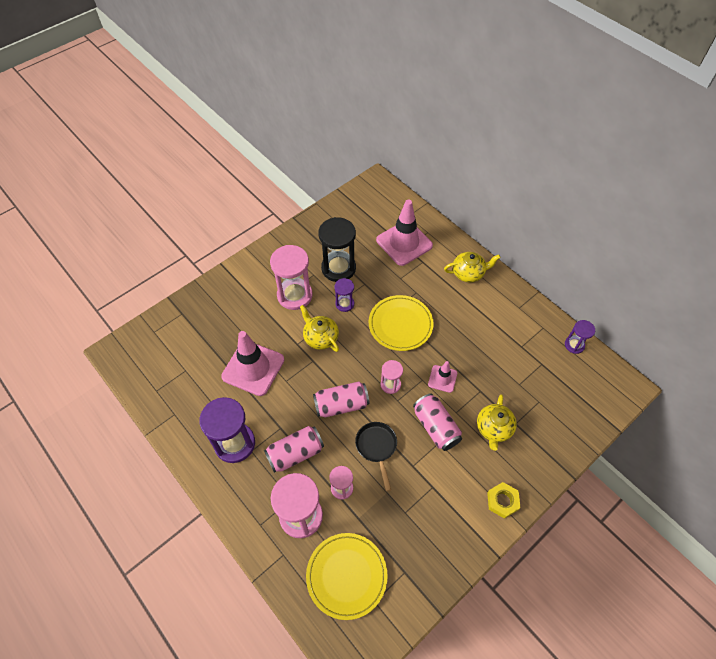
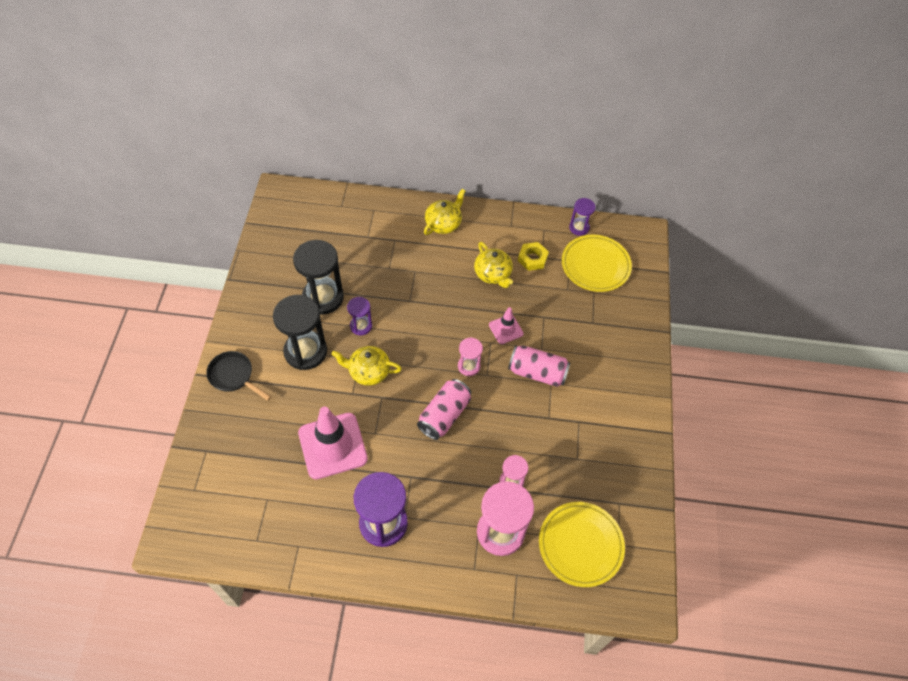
camera: 45 degrees left, 0 degrees up
pink can [264,426,324,473] -> none
pink hourglass [270,245,313,310] -> black hourglass [273,295,327,370]
black pan [355,422,397,491] -> black pan moved to [206,351,272,401]
yellow plate [369,295,434,351] -> yellow plate moved to [562,235,632,292]
pink traffic cone [376,200,433,266] -> none
yellow teapot [477,394,517,451] -> yellow teapot moved to [474,242,513,288]
yellow nut [487,482,521,519] -> yellow nut moved to [518,242,549,271]

